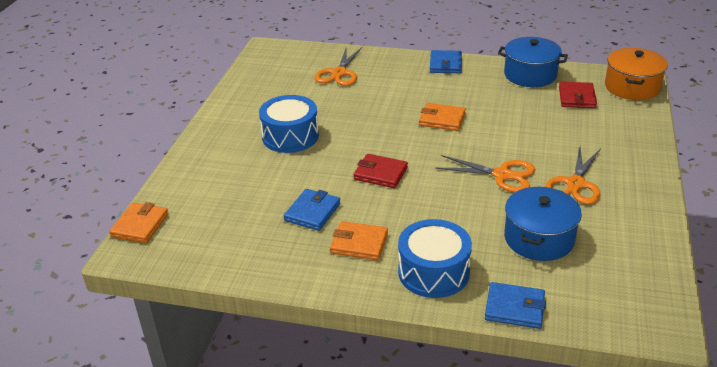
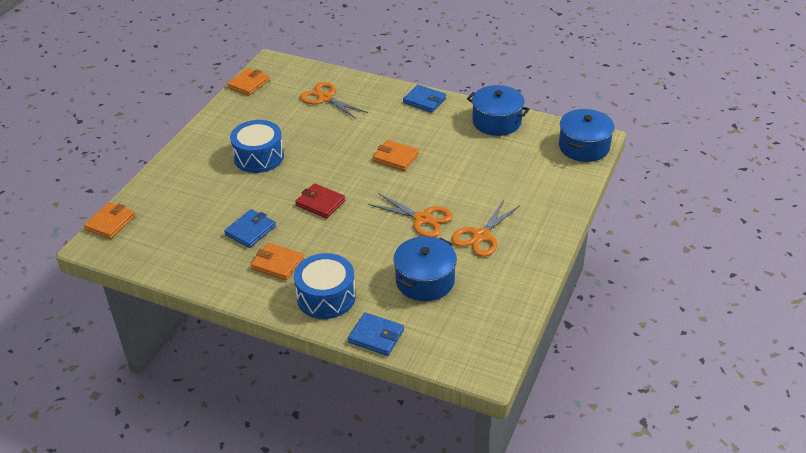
camera: 10 degrees right, 5 degrees up
orange scissors [315,47,362,86] -> orange scissors turned 105 degrees clockwise [300,82,368,119]
blue wallet [430,50,462,73] -> blue wallet turned 75 degrees counterclockwise [403,85,446,113]
red wallet [559,82,597,108] -> none
orange pot [605,48,668,100] -> blue pot [559,109,615,162]
none -> orange wallet [227,68,270,96]

